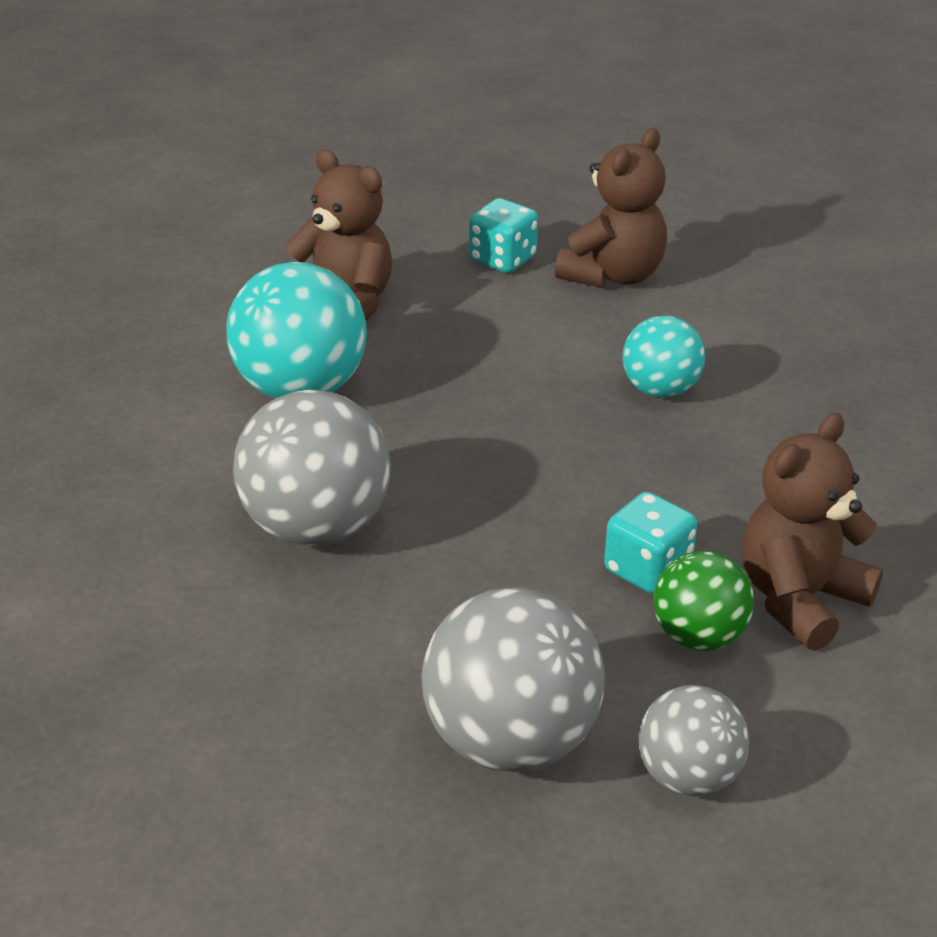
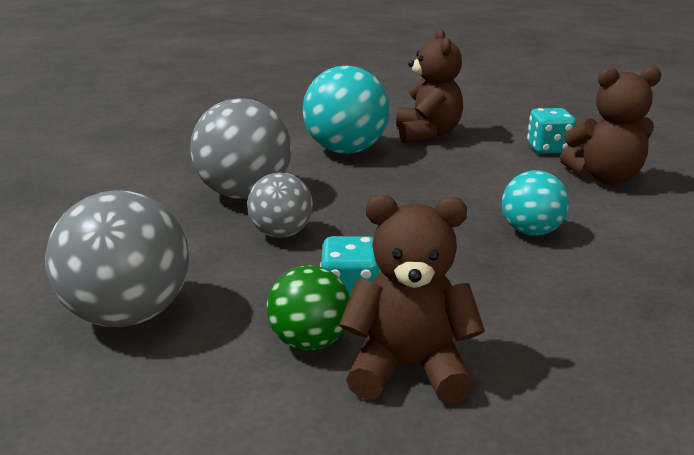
camera: 50 degrees right, 10 degrees down
grey ball [639,685,749,796] -> grey ball moved to [247,172,313,238]

